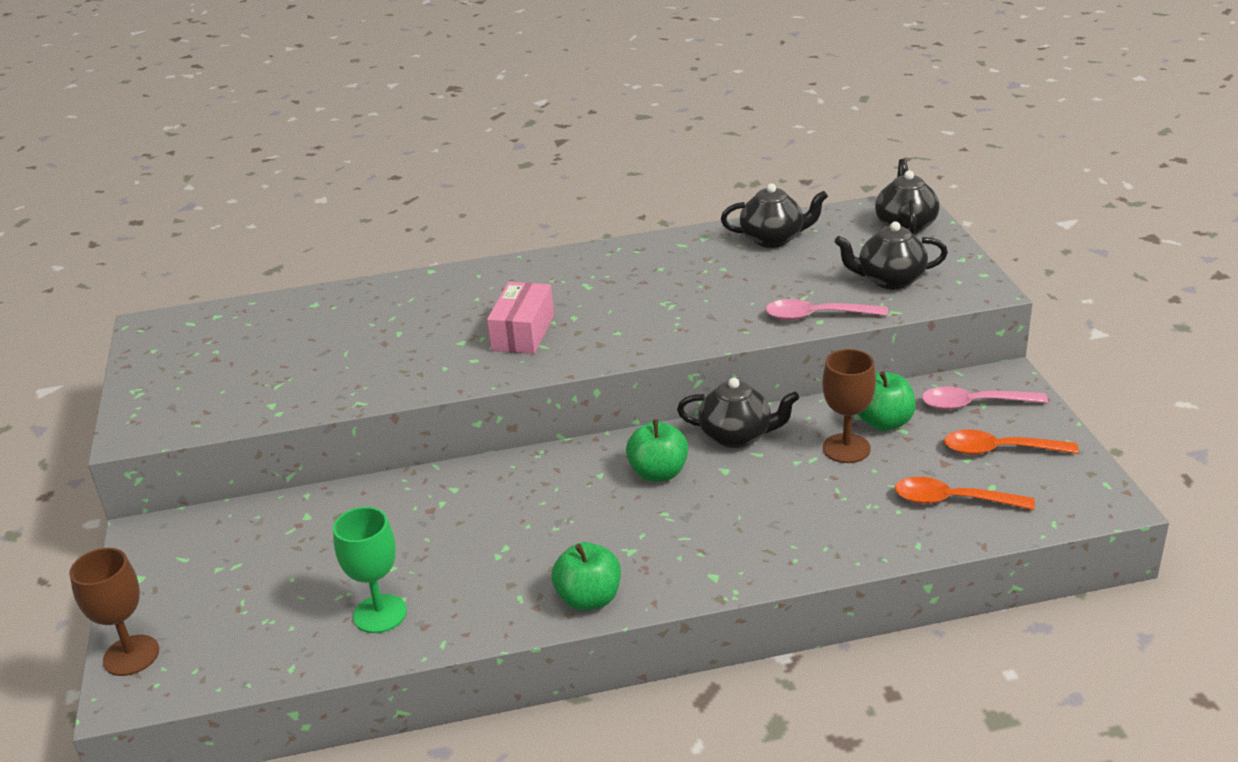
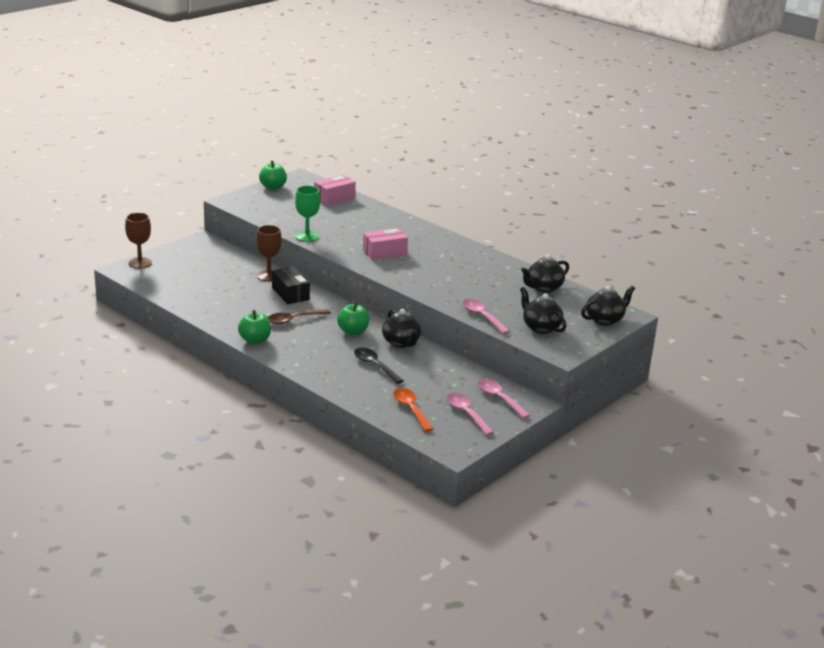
camera: 50 degrees right, 5 degrees down
green goblet [333,507,407,633] -> green goblet moved to [295,186,320,242]
black teapot [721,183,828,248] -> black teapot turned 90 degrees clockwise [521,255,569,293]
brown goblet [822,349,876,463] -> brown goblet moved to [256,225,282,282]
green apple [858,371,916,431] -> green apple moved to [259,161,287,190]
orange spoon [944,430,1079,454] -> pink spoon [446,393,494,436]
none -> brown spoon [268,309,331,324]
none -> black box [272,266,310,304]
none -> pink box [314,175,356,206]
none -> black spoon [354,348,404,384]

